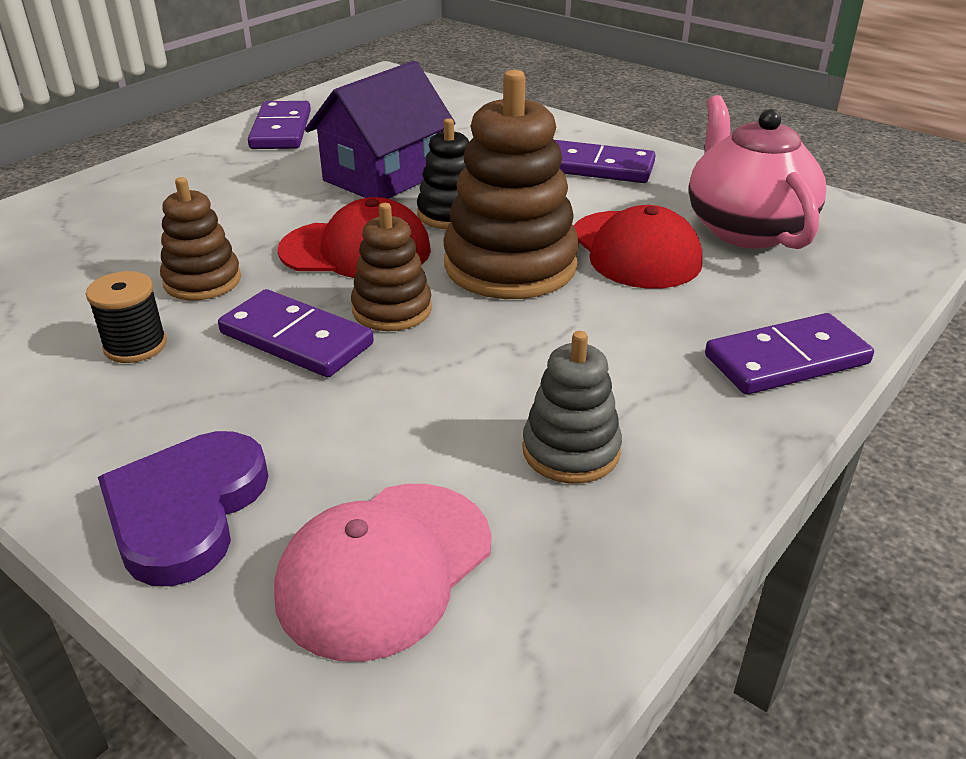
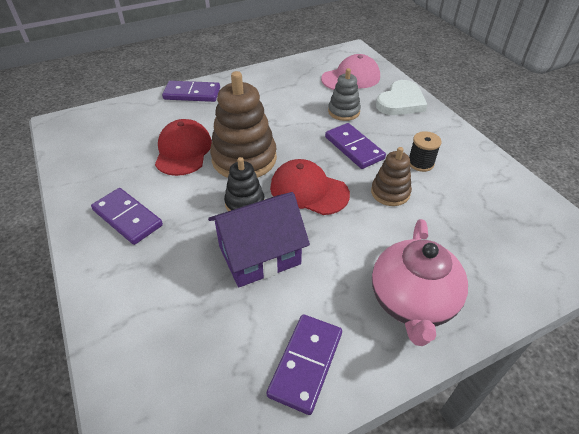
camera: 155 degrees left, 10 degrees up
purple heart [98,431,268,586] -> white heart [376,80,427,115]
brown stacking toy [351,203,432,331] -> none
grey stacking toy [522,331,622,484] -> grey stacking toy moved to [328,68,361,121]
pink teapot [689,95,826,249] -> pink teapot moved to [372,219,468,346]

